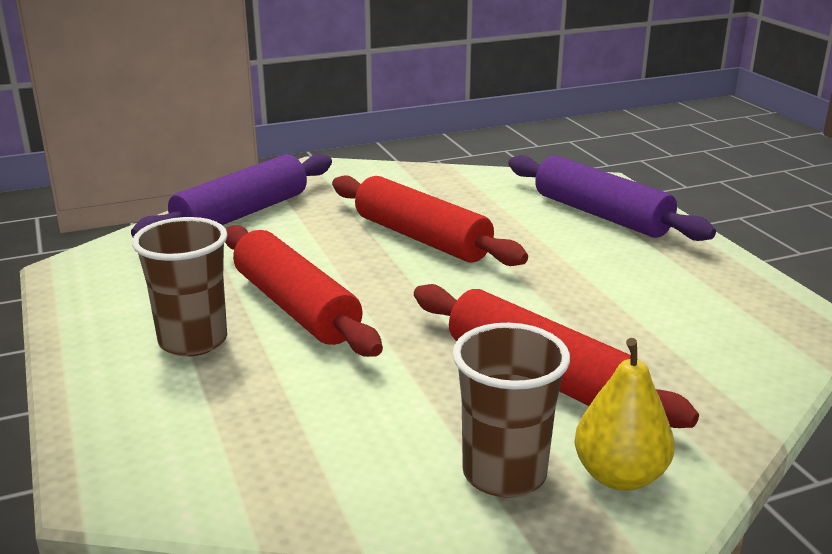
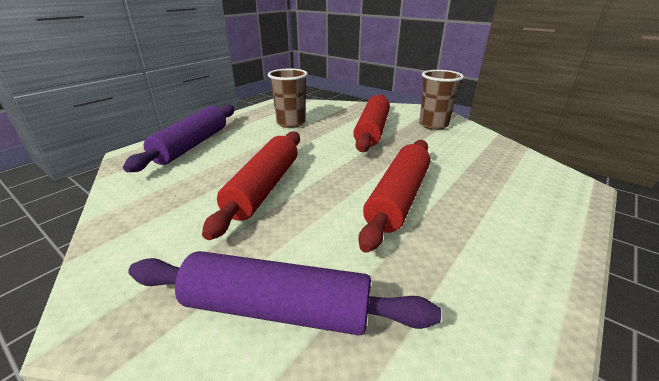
camera: 120 degrees left, 5 degrees up
brown cup [132,217,227,357] -> brown cup moved to [268,68,308,128]
yellow pear [574,338,675,491] -> none

